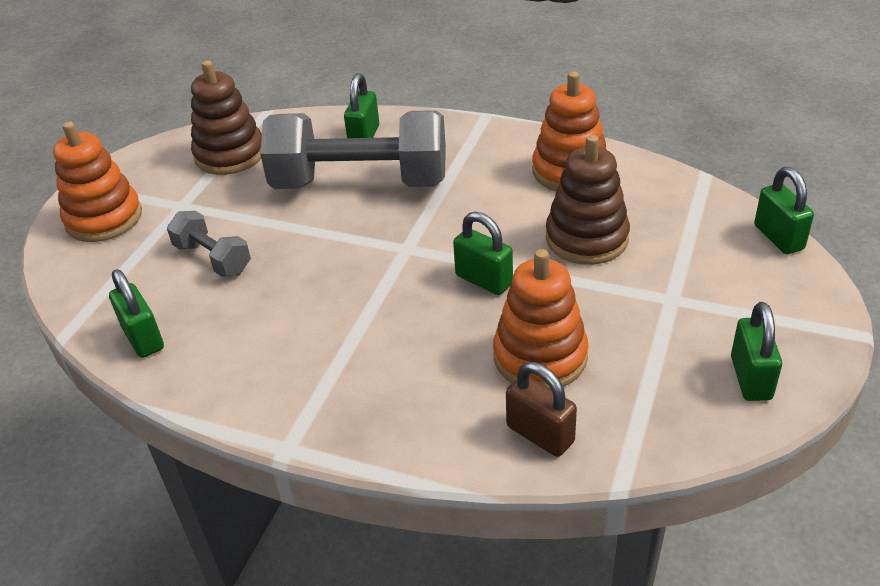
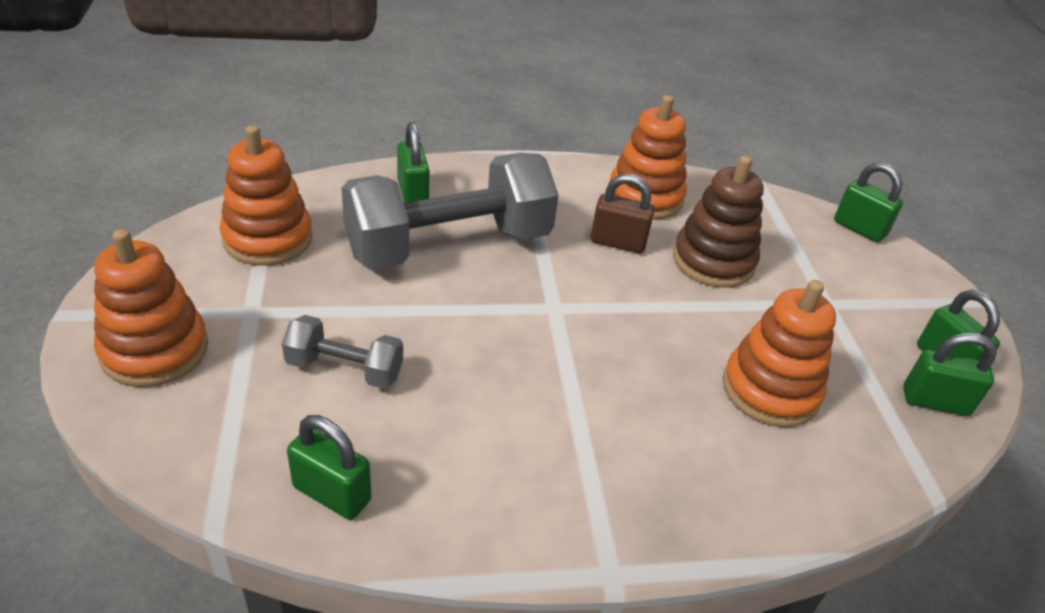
camera: 35 degrees left, 0 degrees up
brown stacking toy [191,60,262,175] -> orange stacking toy [220,125,313,266]
green padlock [453,212,513,295] -> green padlock moved to [903,333,997,416]
brown padlock [506,362,577,457] -> brown padlock moved to [591,174,655,253]

